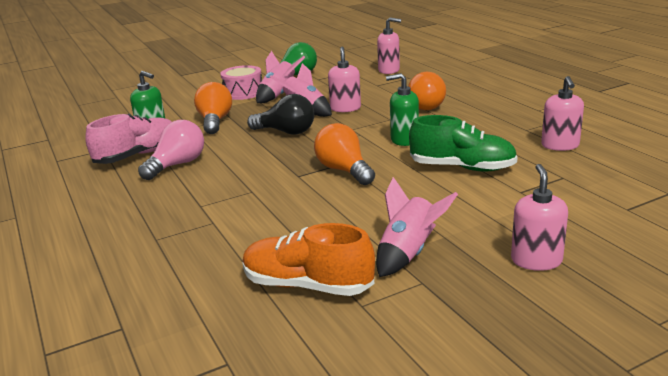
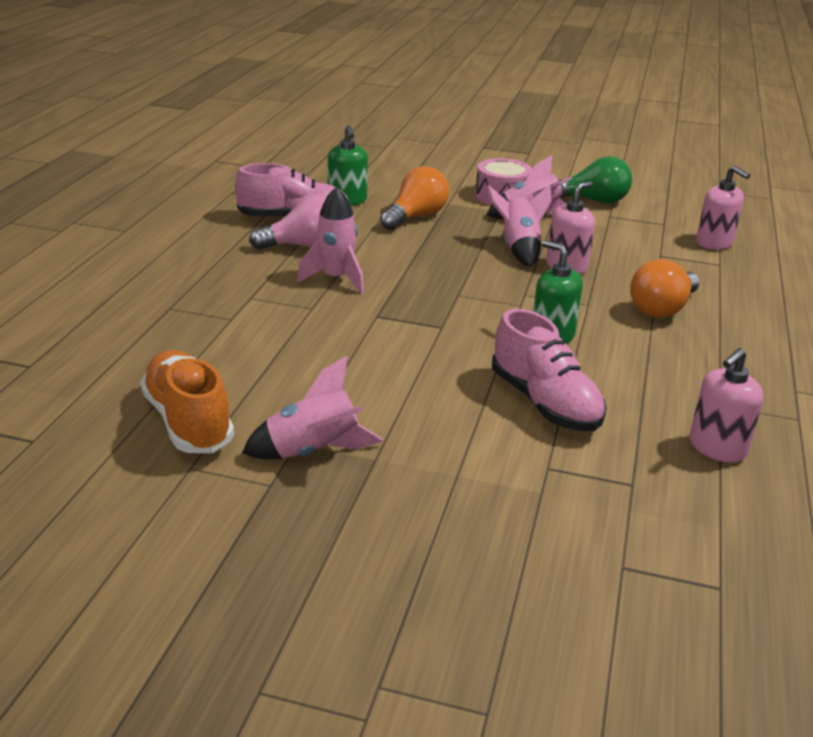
camera: 40 degrees right, 5 degrees up
black light bulb [247,94,314,135] -> none
orange light bulb [314,123,375,185] -> none
green shoe [409,115,518,171] -> pink shoe [492,309,606,431]
pink soap dispenser [511,164,568,271] -> none
none -> pink rocket [297,186,364,294]

